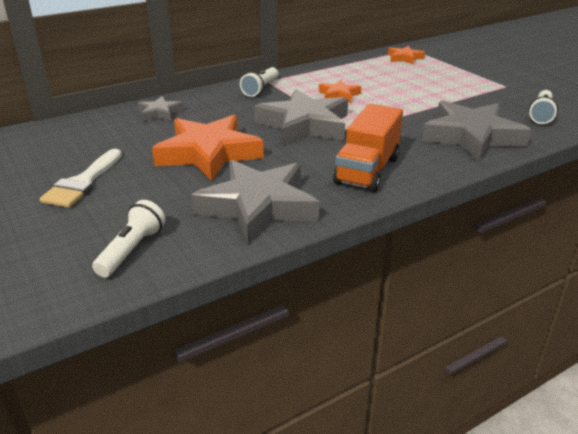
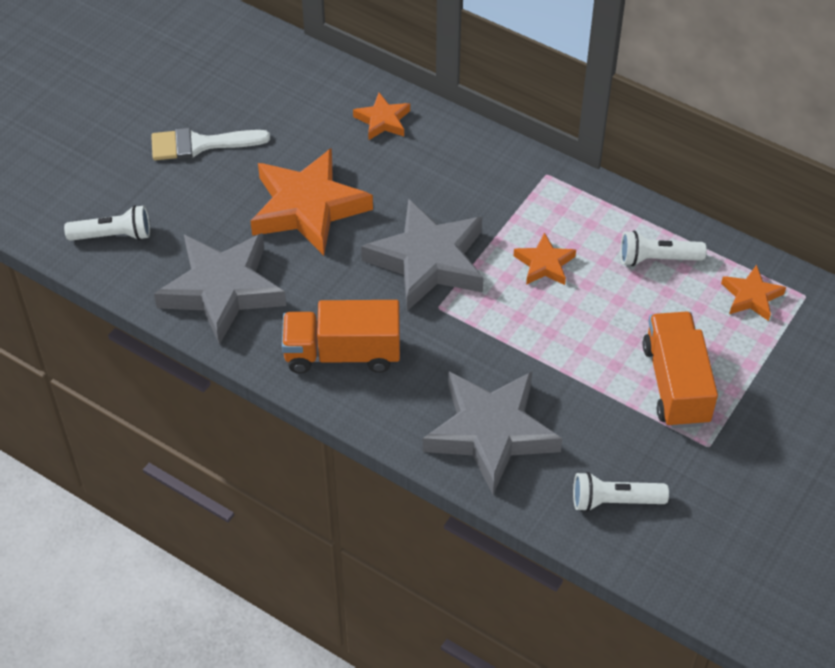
camera: 65 degrees right, 20 degrees up
grey star [137,96,184,121] -> orange star [353,93,410,140]
white flashlight [240,67,278,97] -> white flashlight moved to [620,231,707,266]
none -> orange truck [642,312,718,428]

